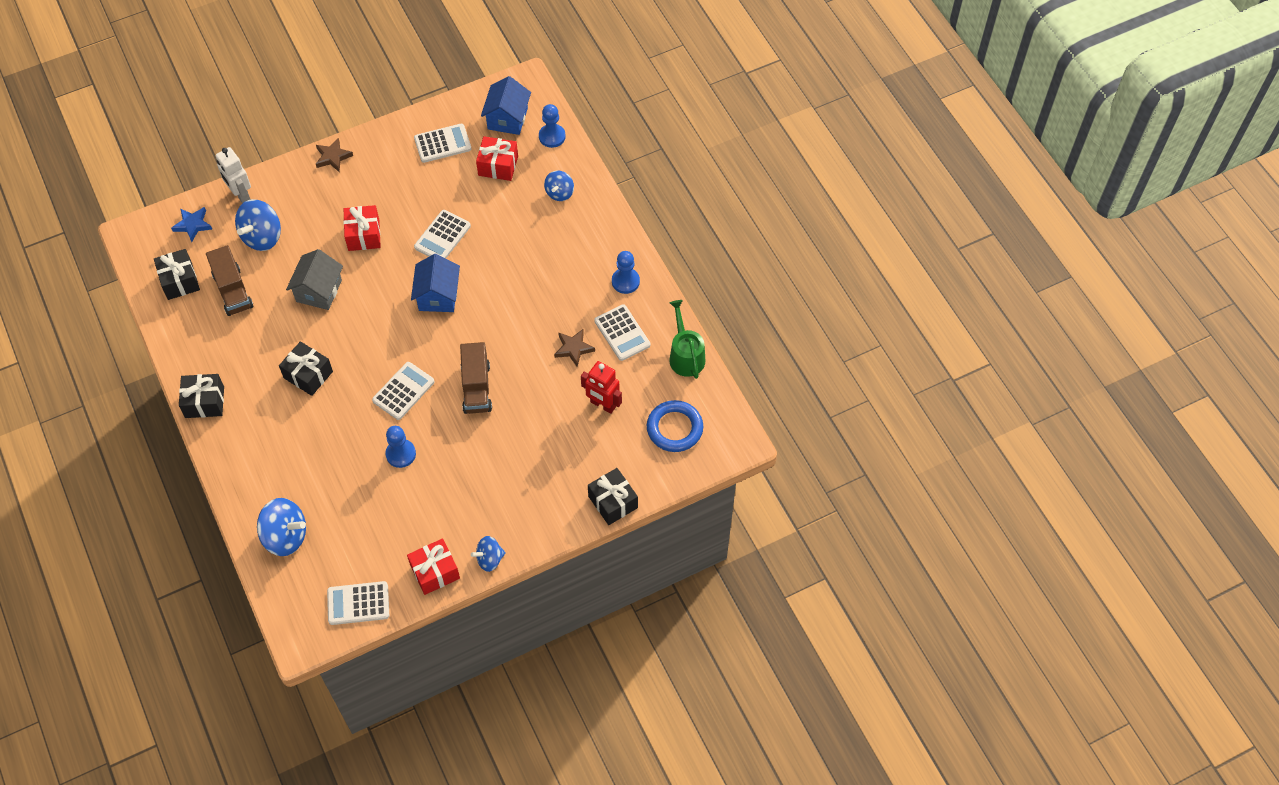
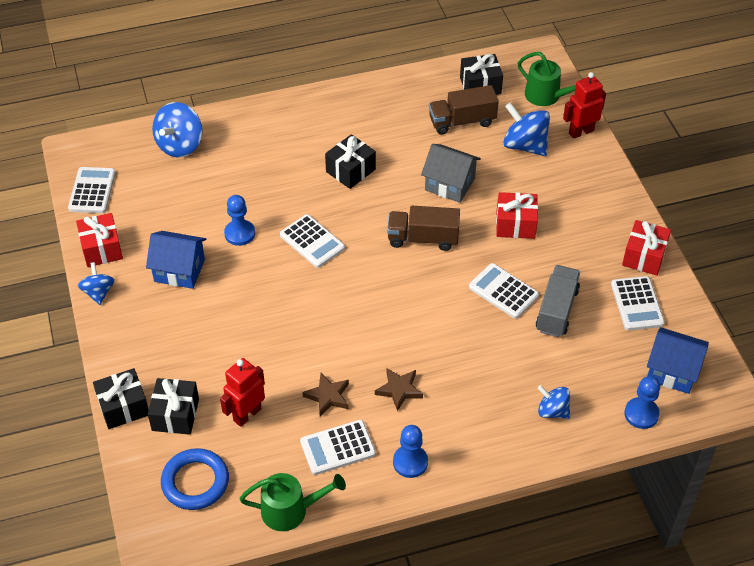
camera: 100 degrees right, 10 degrees down
blue star [171,207,212,242] -> green watering can [518,52,584,106]
black gift [179,374,224,418] -> black gift moved to [148,378,199,435]
white robot [216,147,251,204] -> red robot [563,72,606,139]
brown star [316,138,353,172] -> brown star moved to [375,368,423,411]
blue house [411,254,460,312] -> blue house moved to [146,231,206,289]
brown truck [460,342,492,414] -> brown truck moved to [387,206,460,251]
red gift [476,136,518,181] -> red gift moved to [622,220,671,275]
none -> grey truck [536,265,580,337]

